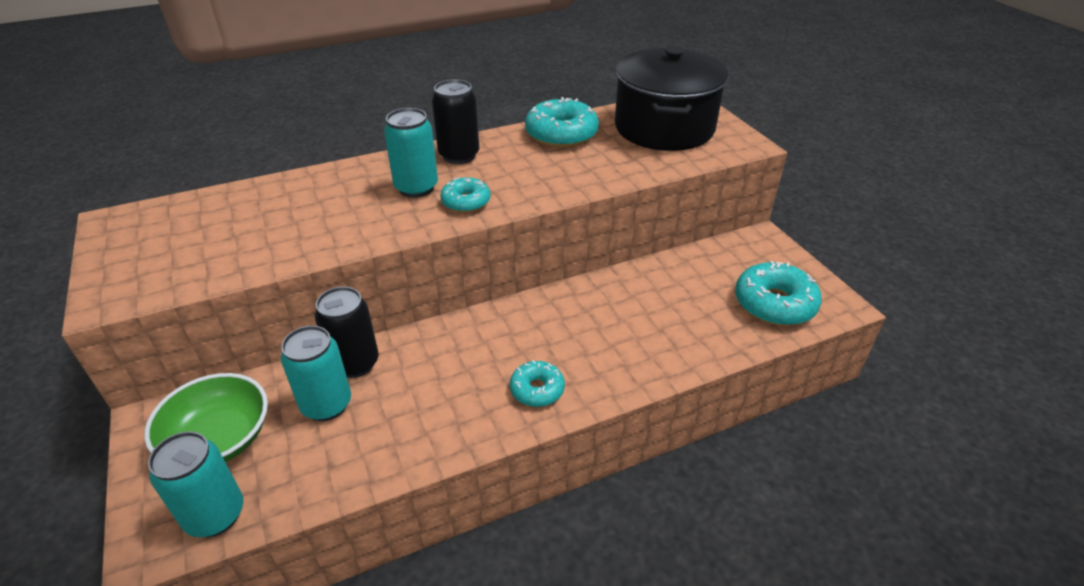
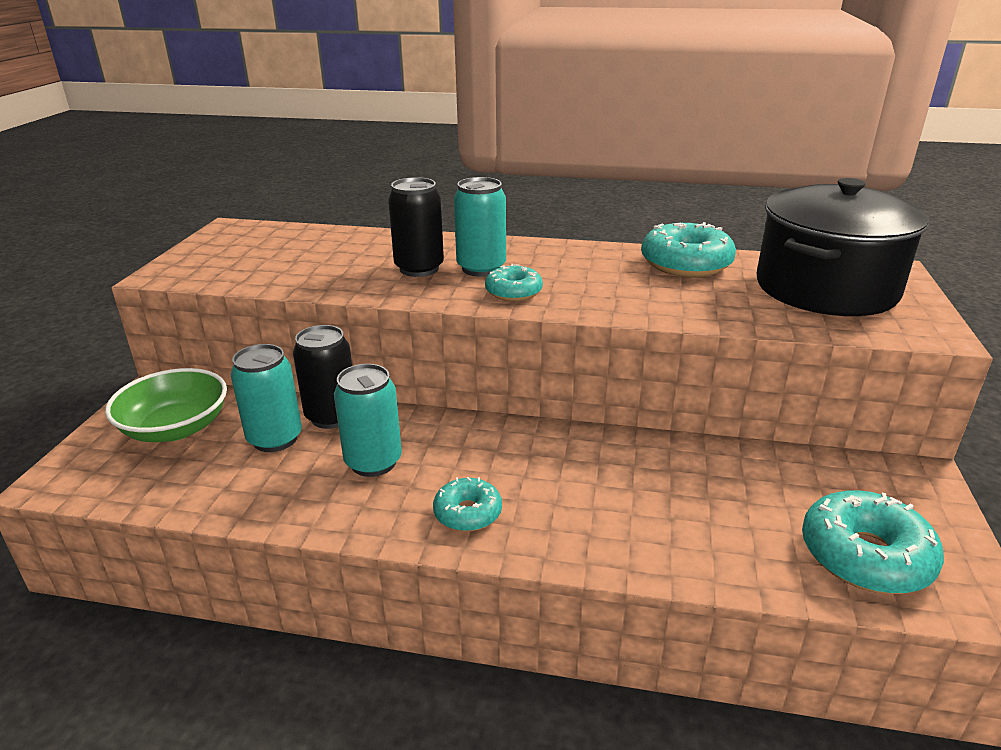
camera: 35 degrees right, 10 degrees down
turquoise can [148,431,243,537] -> turquoise can moved to [334,364,402,477]
black can [432,79,479,164] -> black can moved to [388,177,444,277]

